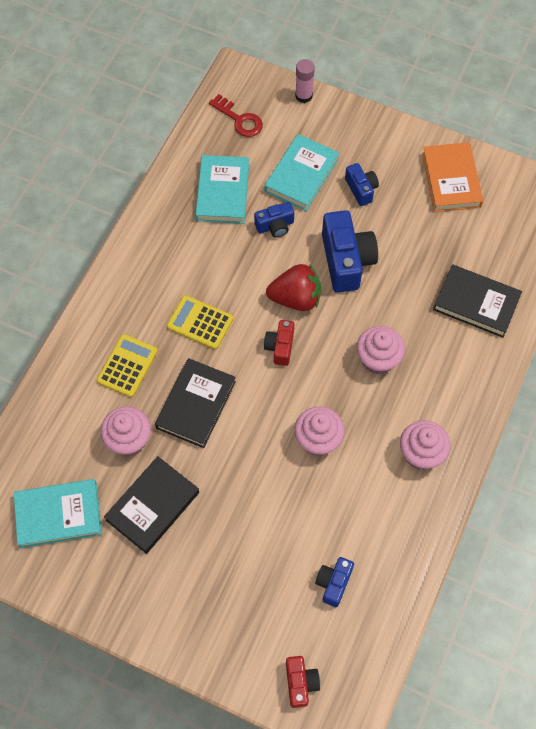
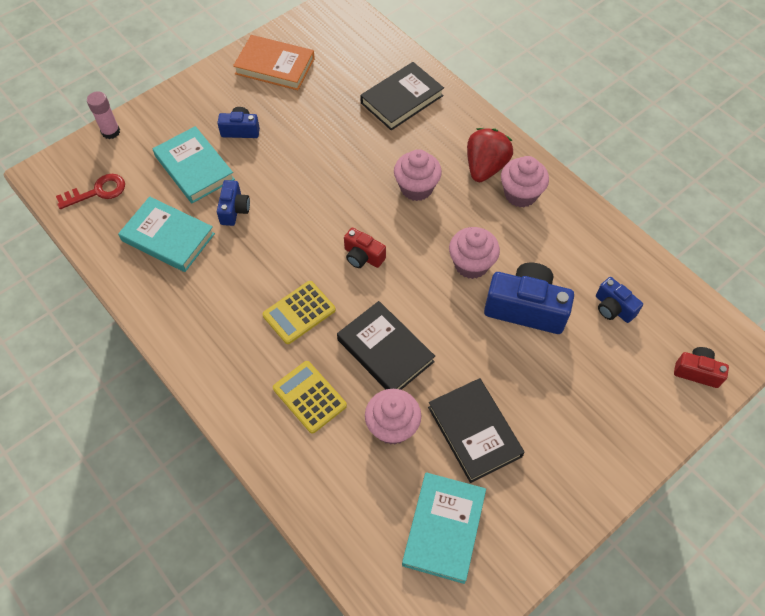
camera: 65 degrees left, 5 degrees down
red strawberry [266,264,321,311] -> red strawberry moved to [467,128,513,182]
blue camera [322,210,378,293] -> blue camera moved to [484,263,574,334]

